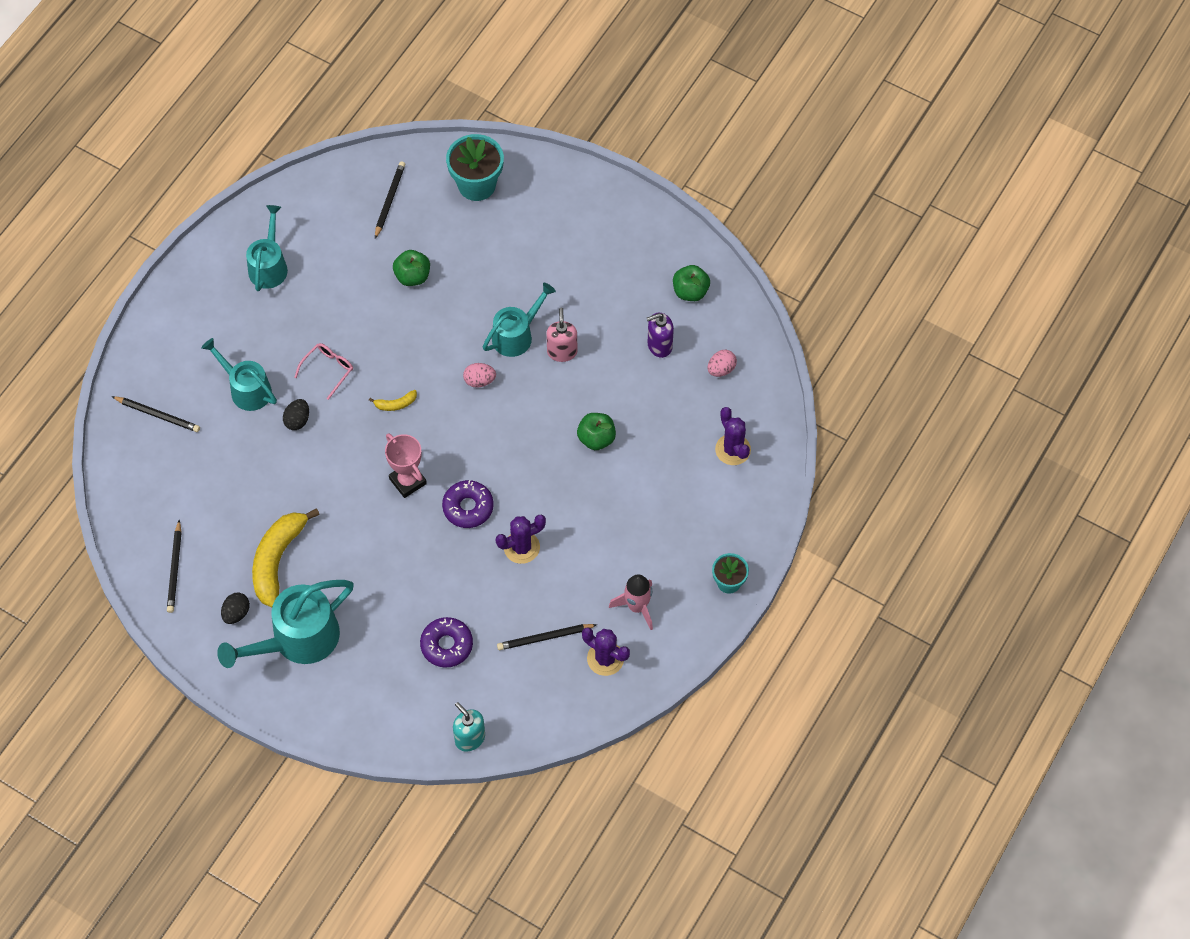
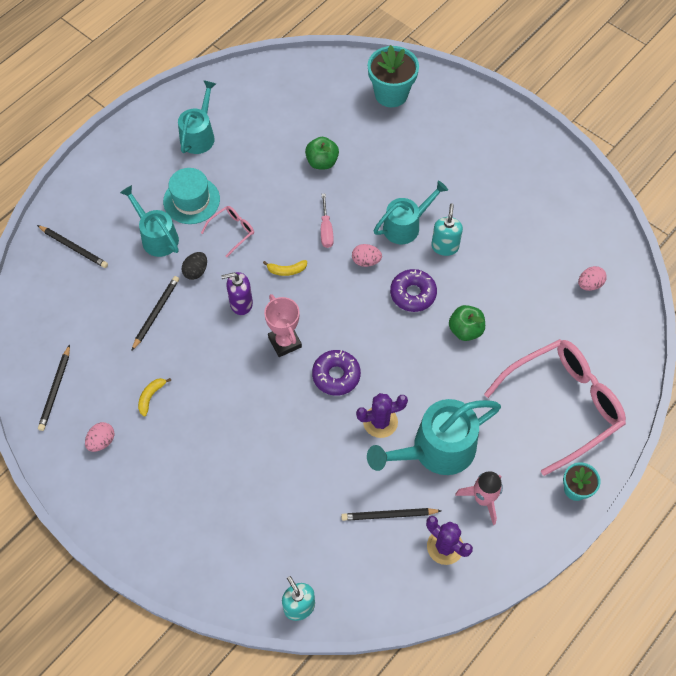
camera: 10 degrees right, 0 degrees up
turquoise watering can [217,580,354,668] -> turquoise watering can moved to [367,399,501,475]
black egg [221,592,250,624] -> pink egg [85,422,115,452]
yellow banana [252,508,320,607] -> yellow banana [138,378,171,416], size x0.44
black pencil [375,161,405,239] -> black pencil moved to [131,276,179,351]
purple donut [420,617,473,668] -> purple donut moved to [390,269,437,312]
pink soap dispenser [546,308,577,362] -> turquoise soap dispenser [431,204,463,256]
purple soap dispenser [647,313,674,358] -> purple soap dispenser moved to [221,272,253,315]
green apple [673,265,710,301] -> none
purple cactus [715,407,751,465] -> none
none -> turquoise hat [163,168,220,224]
none -> pink screwdriver [321,194,334,248]
none -> pink glasses [484,339,626,476]

